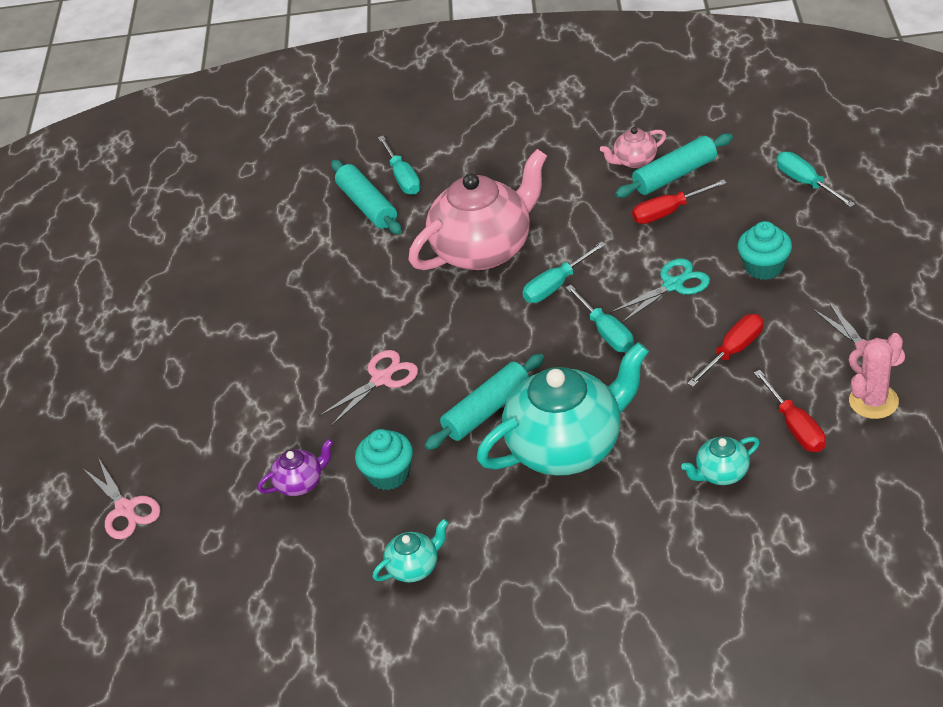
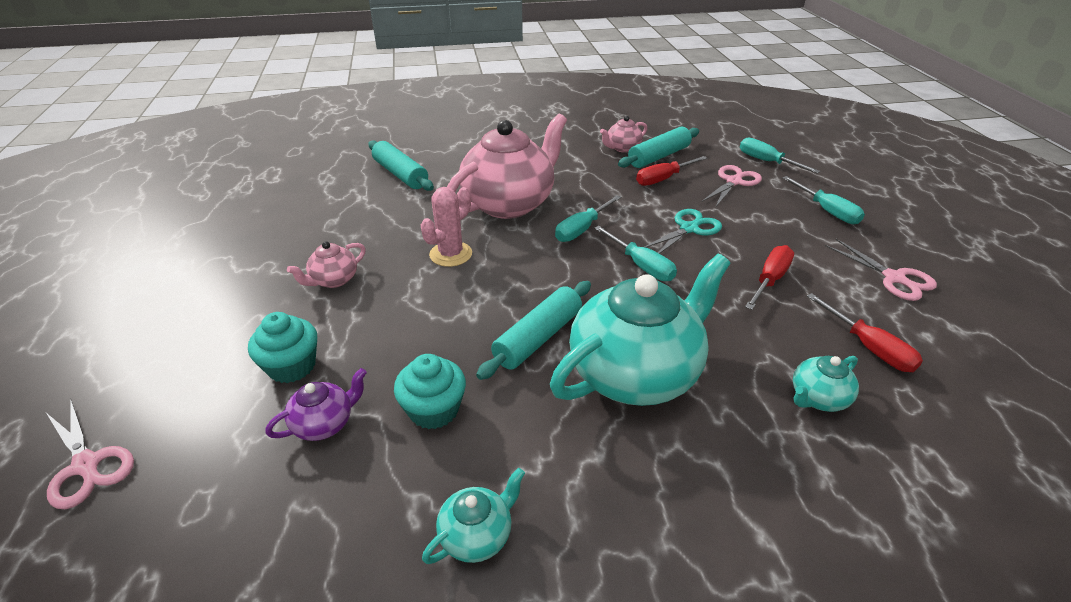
camera: 15 degrees left, 5 degrees down
pink scissors [319,350,418,426] -> pink scissors moved to [701,165,762,208]
turquoise screwdriver [378,136,421,195] -> turquoise screwdriver moved to [782,176,865,224]
turquoise cupcake [737,221,792,280] -> turquoise cupcake moved to [248,312,317,383]
pink cactus [849,333,903,419] -> pink cactus moved to [421,187,472,267]
none -> pink teapot [287,241,366,288]

